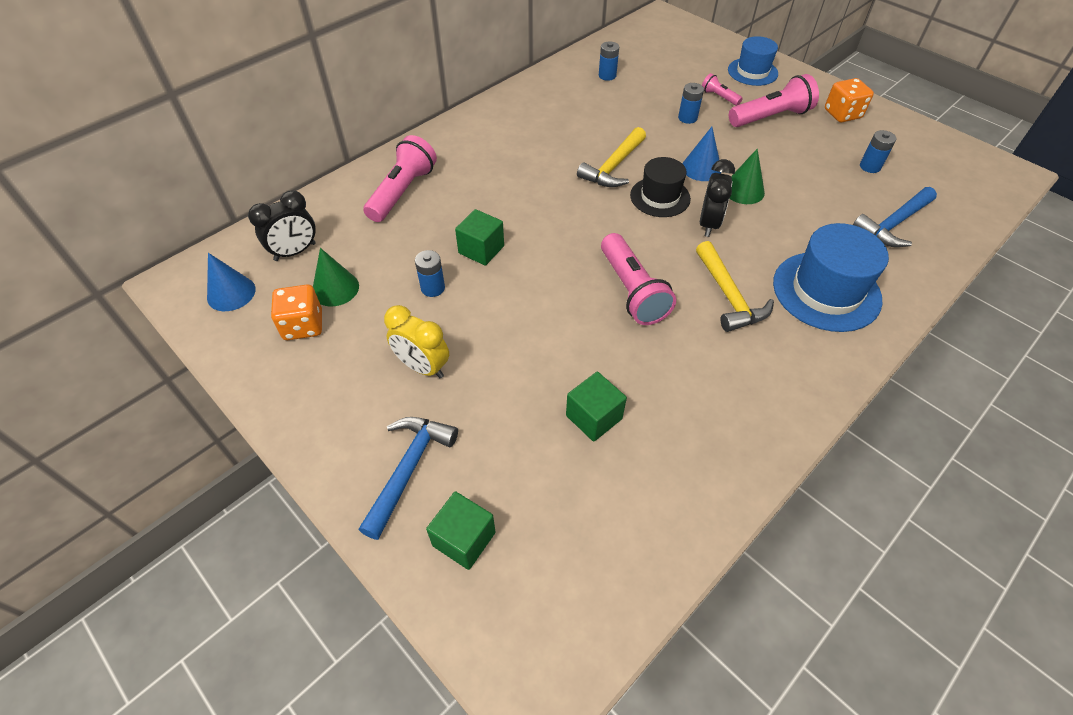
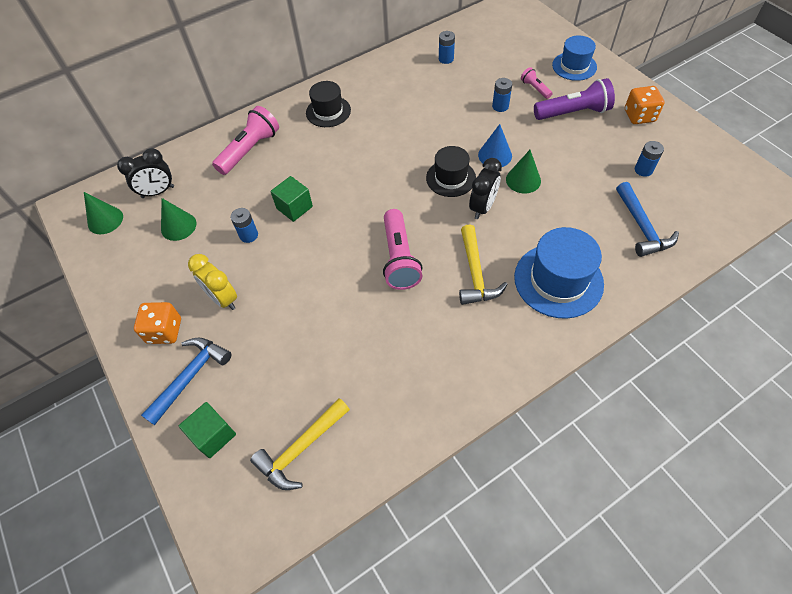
camera: 15 degrees right, 5 degrees up
blue cone [207,253,255,311] -> green cone [84,192,123,234]
orange dice [271,285,322,340] -> orange dice moved to [134,302,181,344]
green cube [566,372,627,442] -> none
yellow hammer [577,127,646,187] -> yellow hammer moved to [250,398,350,490]
pink flashlight [729,74,819,127] -> purple flashlight [534,78,615,120]
blue hammer [853,187,937,247] -> blue hammer turned 75 degrees counterclockwise [616,182,679,257]
none -> black hat [306,81,351,127]

